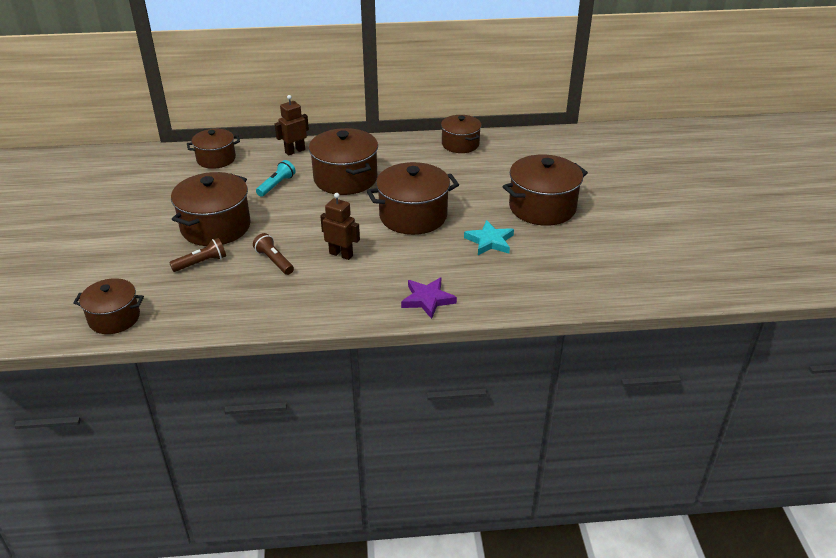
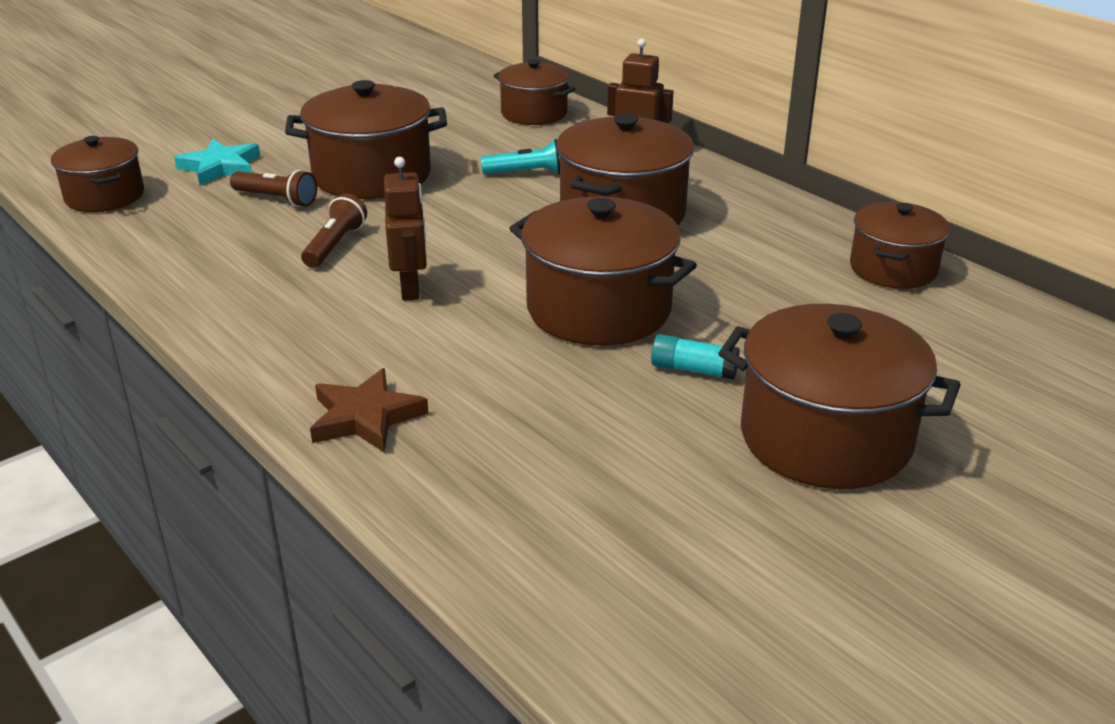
camera: 55 degrees right, 5 degrees down
purple star [401,278,457,319] -> brown star [310,368,428,452]
turquoise star [464,220,514,255] -> turquoise star moved to [174,139,260,186]
none -> turquoise glue stick [651,334,740,380]

